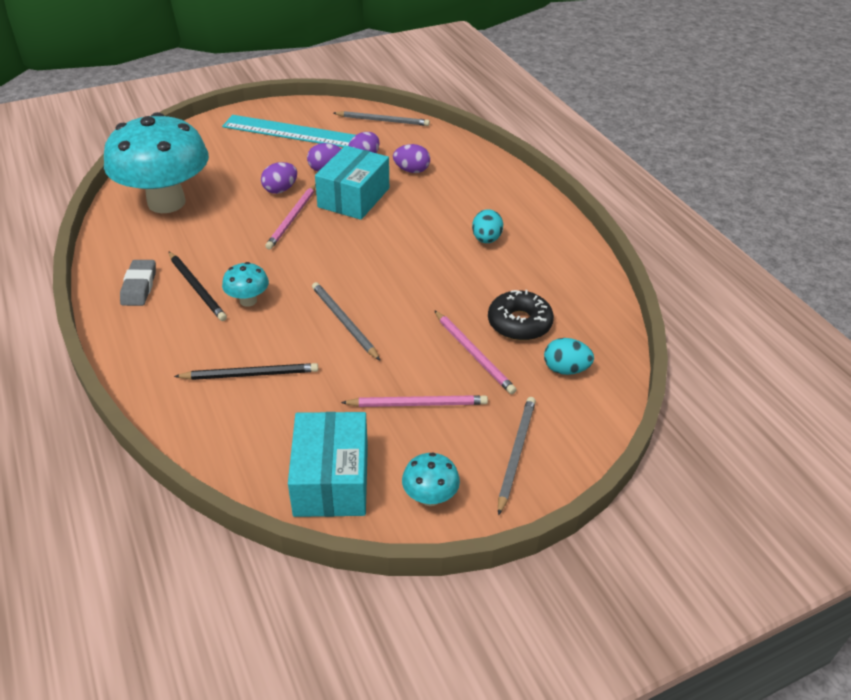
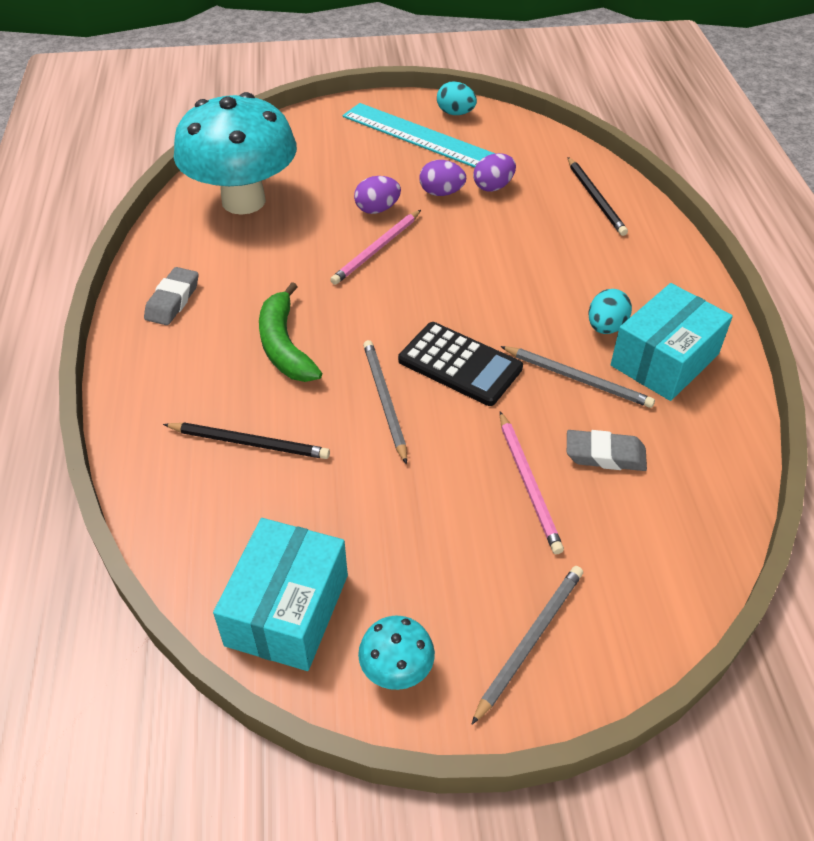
camera: 20 degrees right, 5 degrees up
black pencil [169,252,227,321] -> black pencil moved to [568,157,628,236]
turquoise mushroom [222,262,269,307] -> green banana [259,282,322,382]
turquoise box [315,145,389,220] -> turquoise box moved to [611,283,733,401]
grey pencil [334,111,430,126] -> grey pencil moved to [500,346,655,408]
pink pencil [341,395,488,407] -> none
purple egg [393,144,430,173] -> none
black donut [488,290,554,341] -> grey eraser [567,430,647,471]
turquoise egg [544,338,594,375] -> turquoise egg moved to [437,82,477,115]
none -> black calculator [398,322,523,406]

